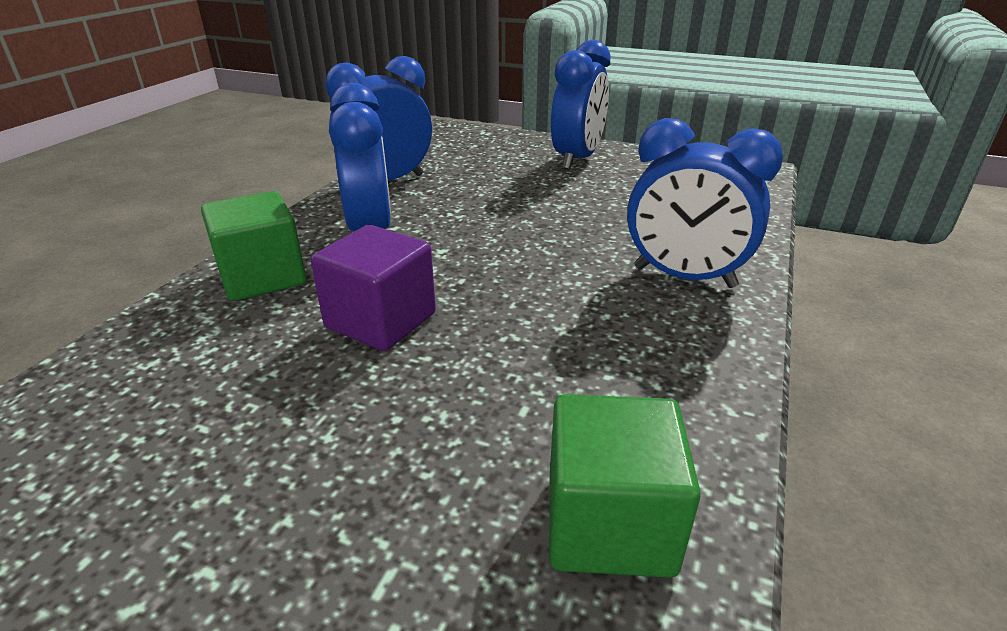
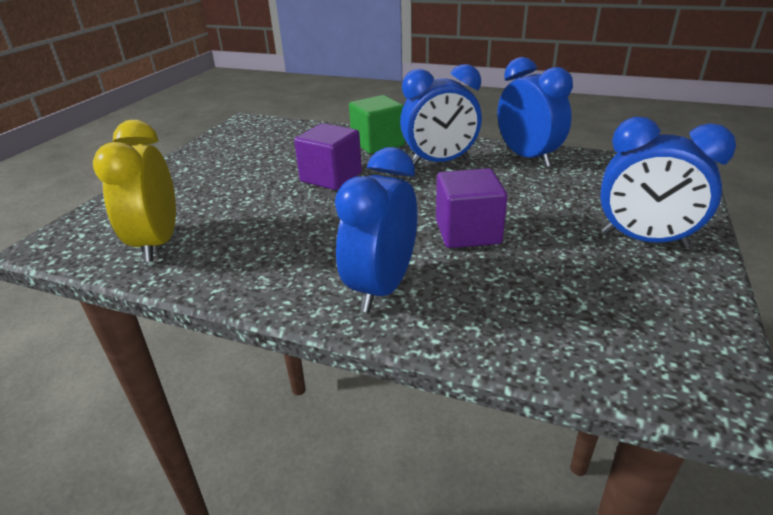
camera: 90 degrees right, 0 degrees up
green cube [549,394,701,578] -> yellow clock [93,120,176,262]
none -> purple cube [436,168,507,248]

